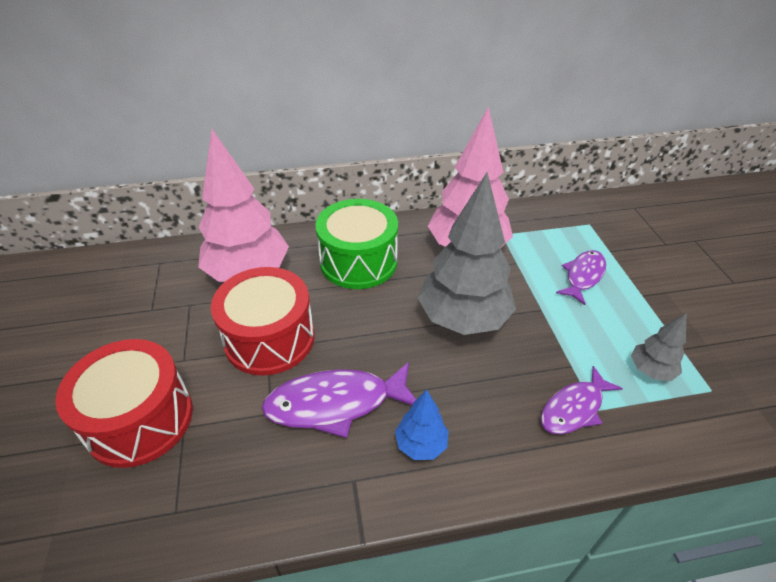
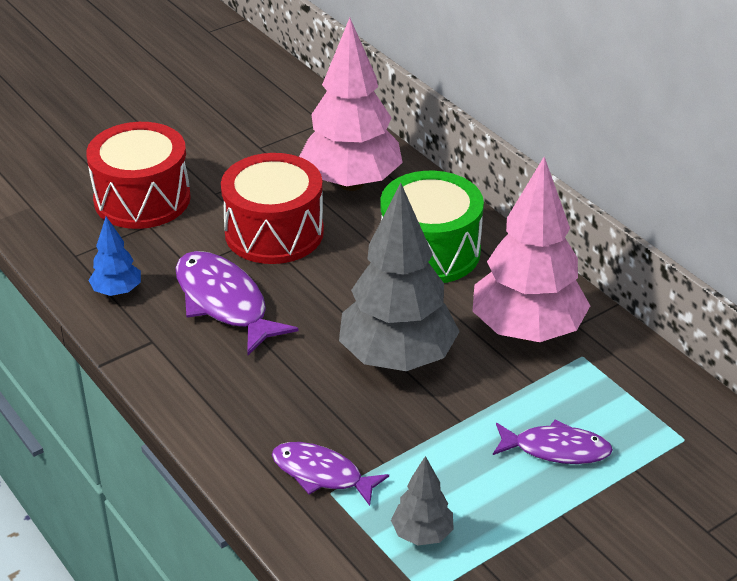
camera: 65 degrees right, 5 degrees down
blue tree [395,390,449,460] -> blue tree moved to [88,217,141,296]

